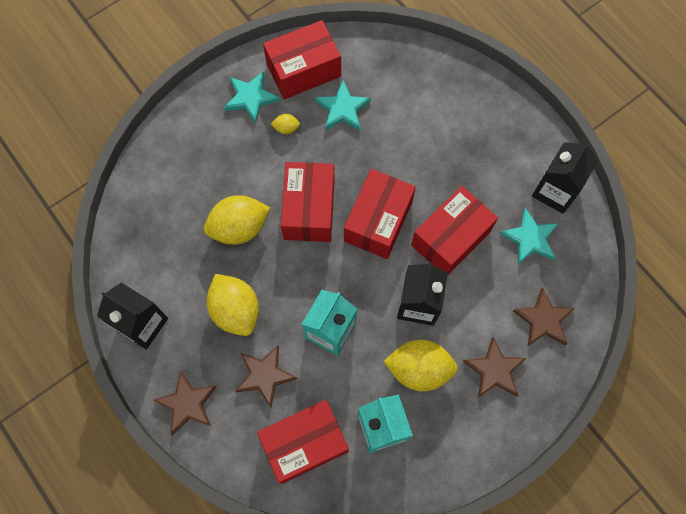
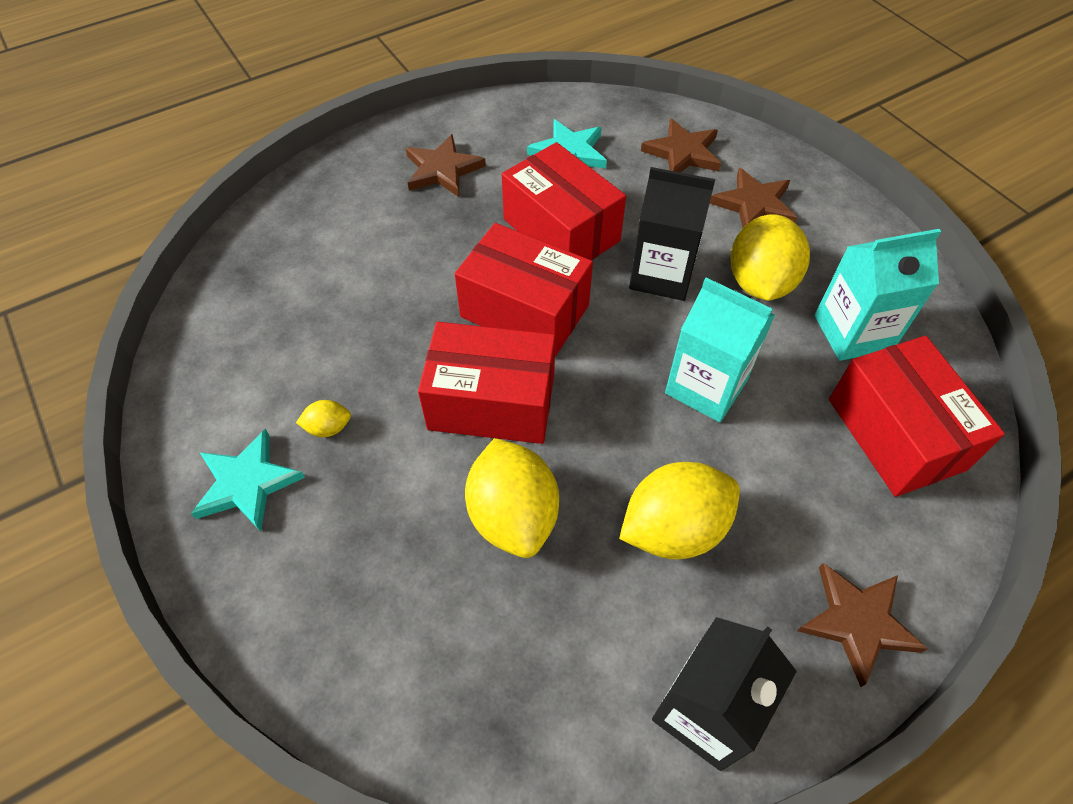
camera: 85 degrees left, 15 degrees down
brown star [235,345,298,407] -> brown star moved to [406,134,486,197]
red box [263,20,341,99] -> none
yellow lemon [271,114,300,134] -> yellow lemon turned 75 degrees clockwise [296,400,351,437]
turquoise star [315,80,371,131] -> none
black carton [532,141,598,214] -> none

